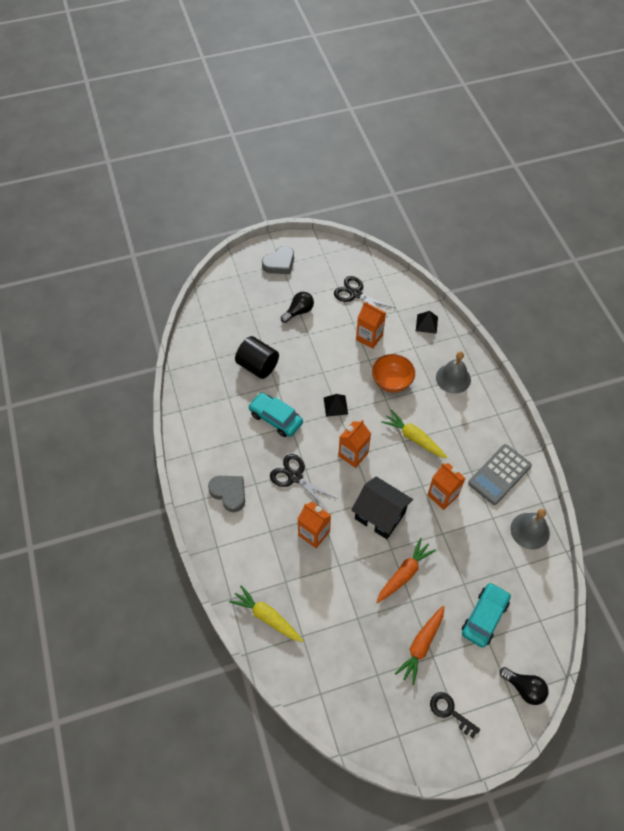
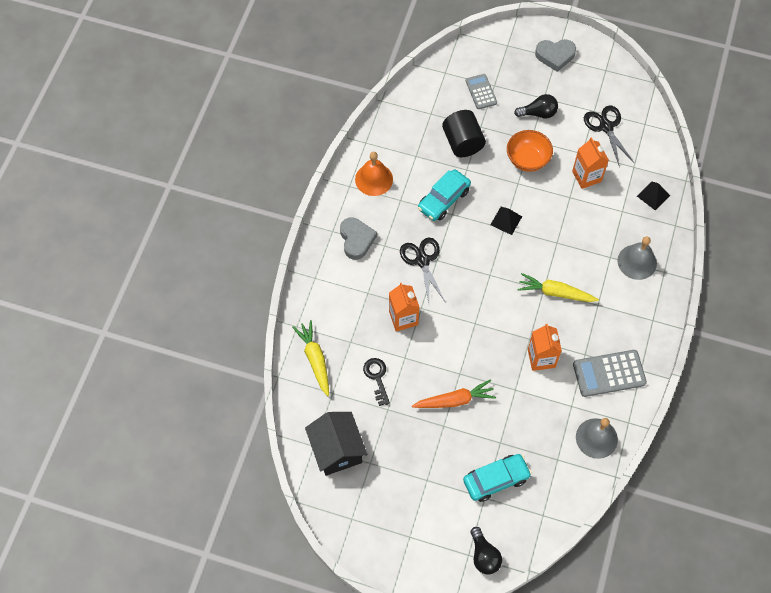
camera: 35 degrees right, 5 degrees up
turquoise car [248,393,303,437] -> turquoise car turned 120 degrees counterclockwise [418,169,471,221]
orange carton [338,420,371,468] -> none
black house [351,476,413,539] -> black house moved to [305,412,367,476]
orange bowl [372,354,415,393] -> orange bowl moved to [507,130,553,172]
yellow carrot [381,410,447,459] -> yellow carrot turned 60 degrees counterclockwise [517,273,599,302]
orange carrot [395,606,444,685] -> none
black key [430,692,480,738] -> black key moved to [363,358,390,406]
none -> orange bell [355,152,393,196]
none -> grey calculator [466,74,497,109]

